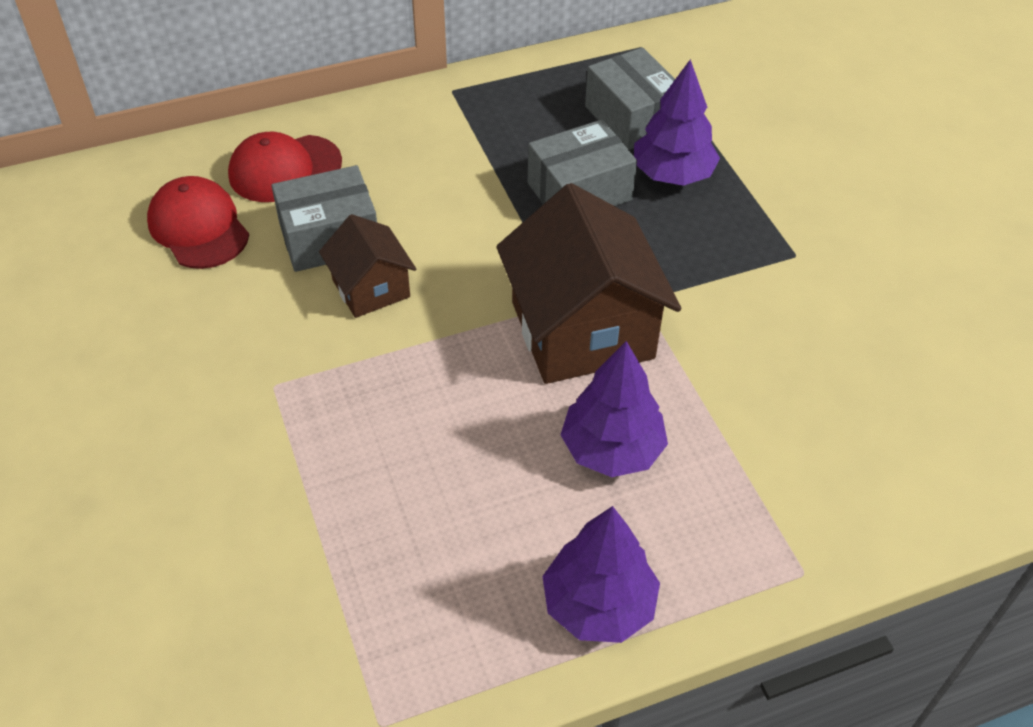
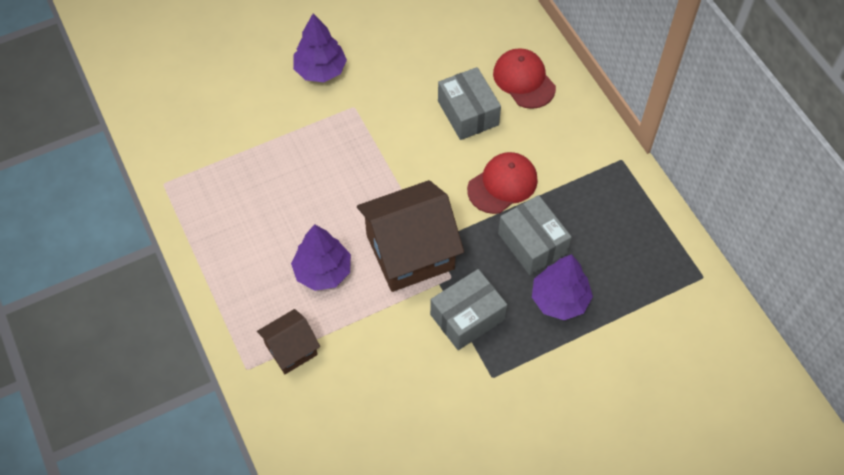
camera: 85 degrees right, 10 degrees up
red cap [147,176,249,269] -> red cap moved to [467,152,538,214]
brown house [319,214,416,318] -> brown house moved to [257,309,320,374]
purple tree [542,506,660,643] -> purple tree moved to [293,13,347,82]
grey box [585,47,675,150] -> grey box moved to [430,269,507,350]

